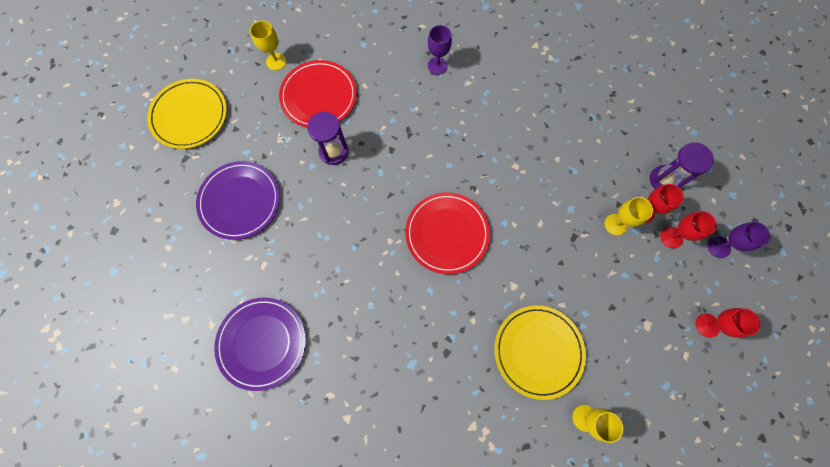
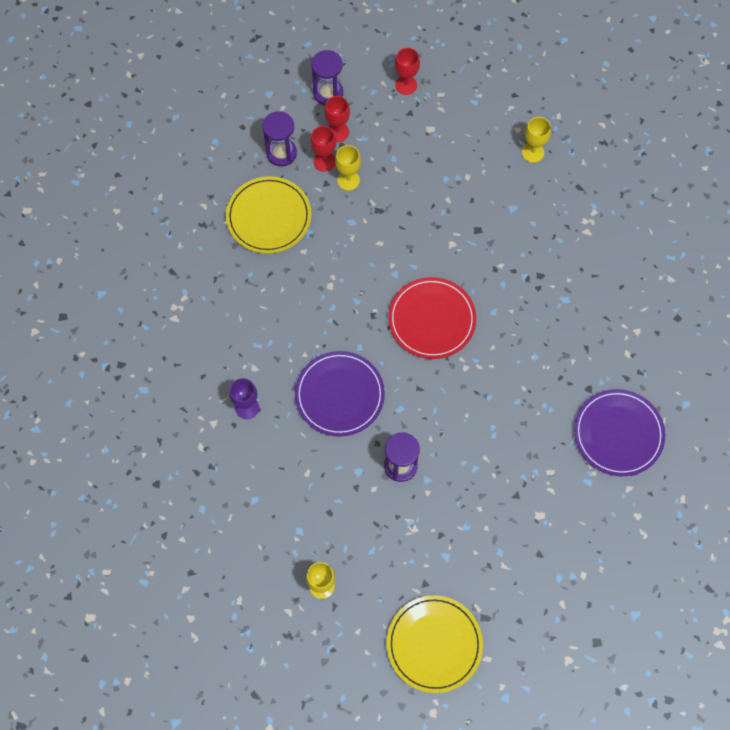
camera: 115 degrees left, 5 degrees down
purple plate [196,161,280,240] -> purple plate moved to [295,351,385,436]
red plate [279,60,357,128] -> none
yellow plate [494,305,586,400] -> yellow plate moved to [226,176,311,254]
purple goblet [708,222,770,258] -> purple hourglass [311,50,343,106]

